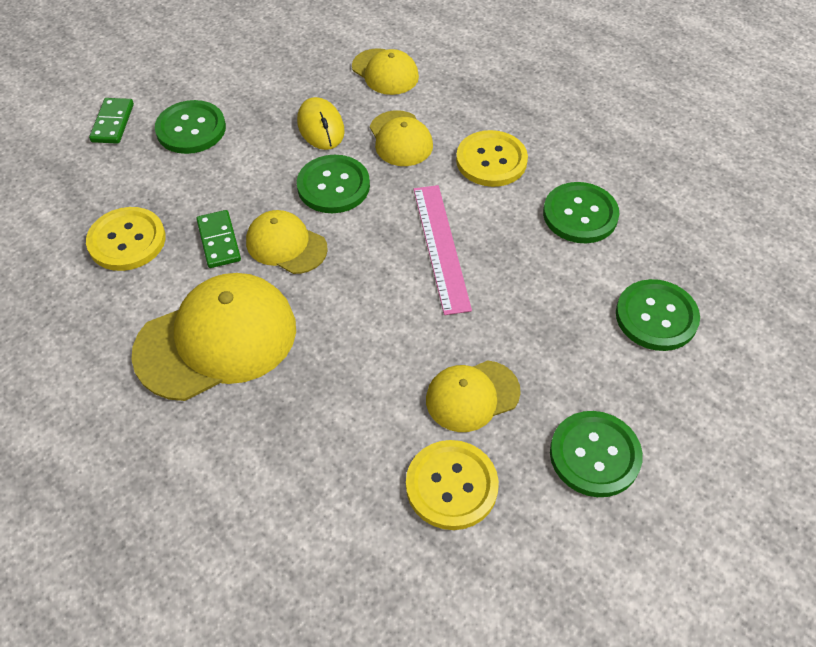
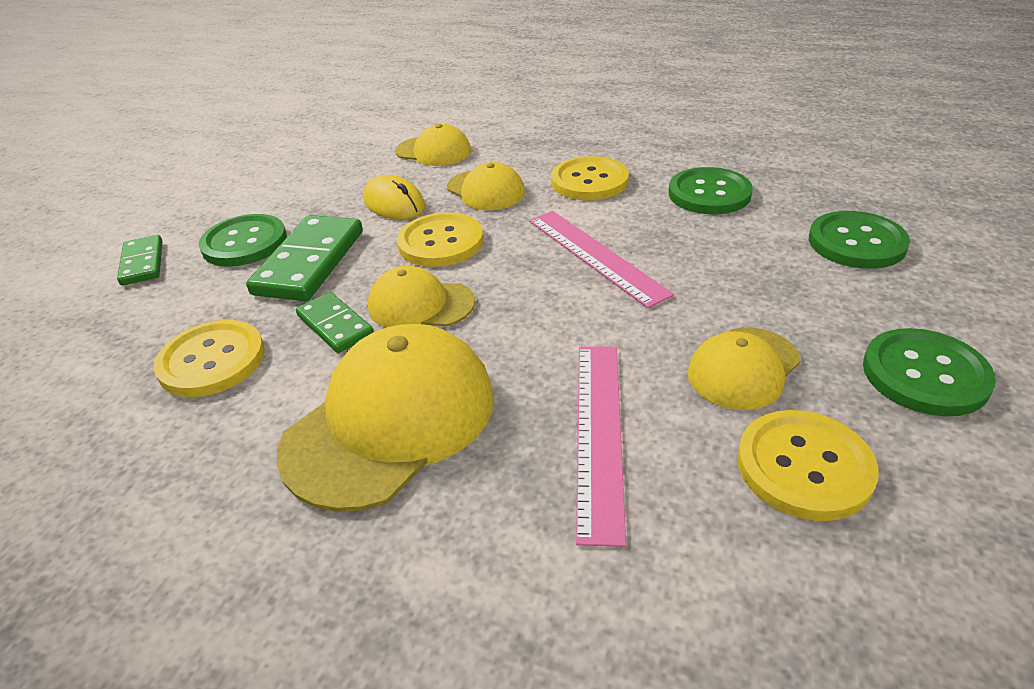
camera: 20 degrees left, 15 degrees down
green button [297,155,370,213] -> yellow button [397,213,483,267]
none -> green domino [246,215,363,301]
none -> pink ruler [576,347,626,547]

